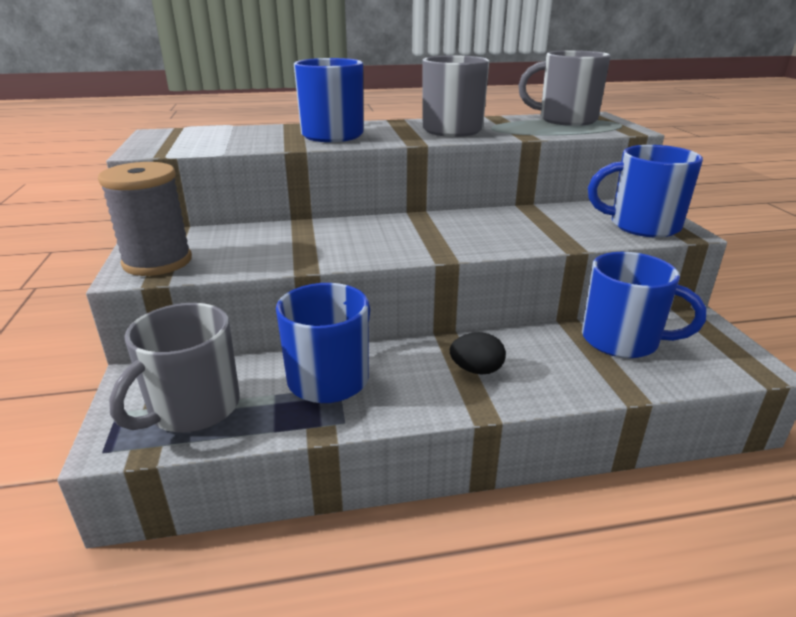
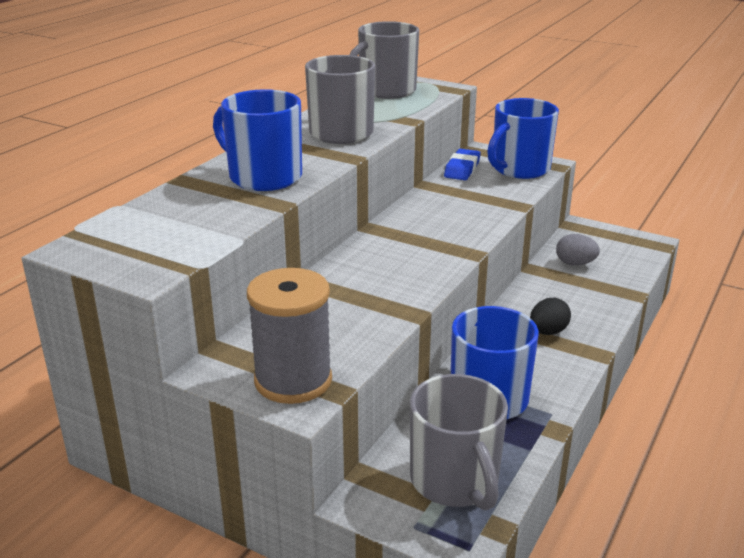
camera: 50 degrees left, 0 degrees up
blue mug [582,252,706,358] -> grey egg [556,234,600,266]
none -> blue eraser [444,149,481,180]

